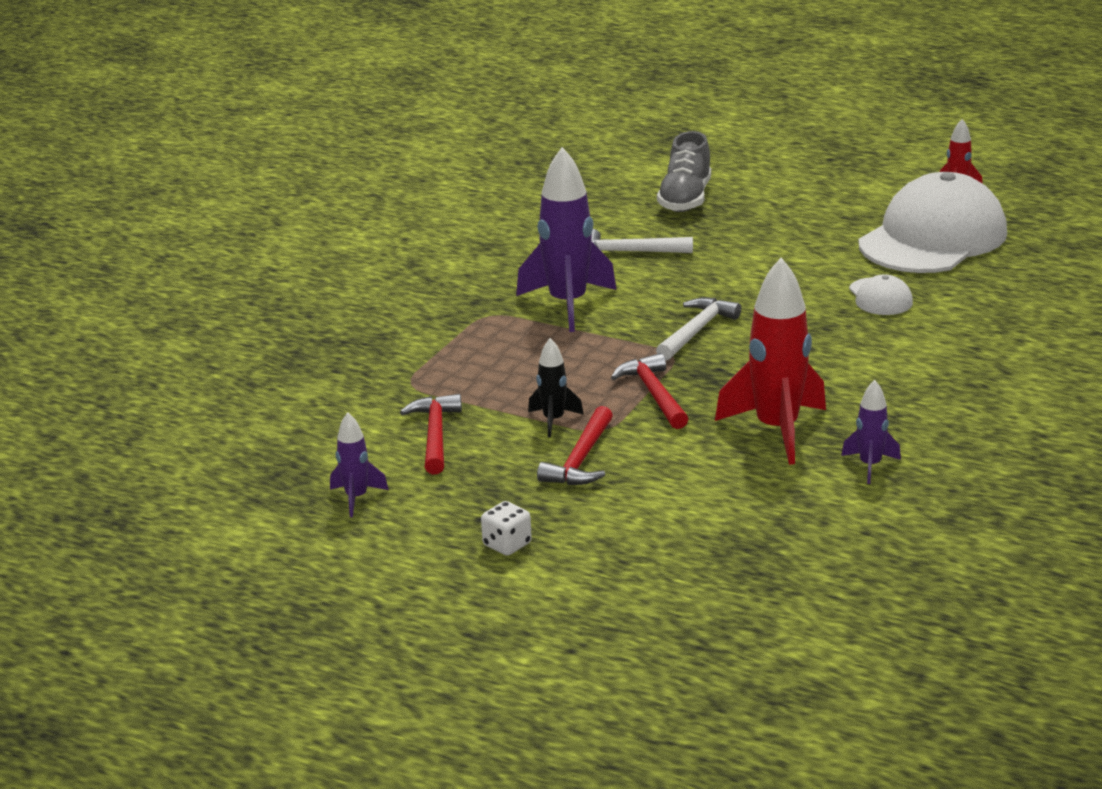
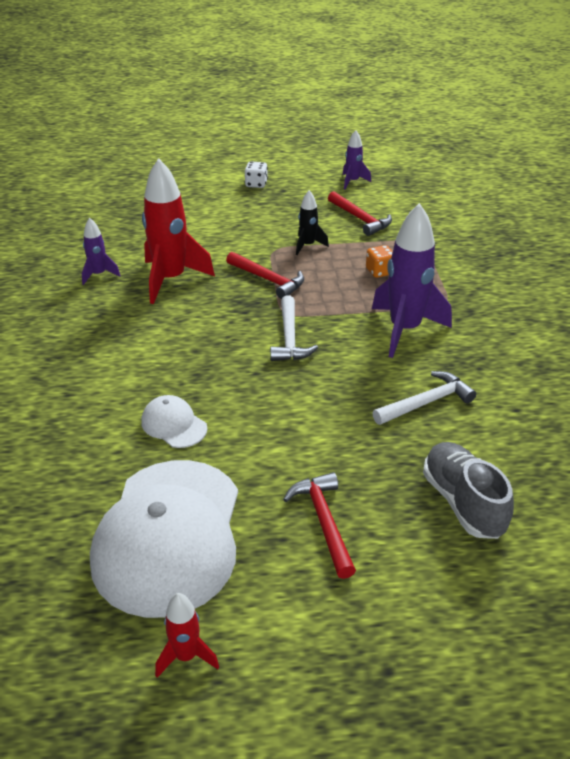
camera: 145 degrees right, 10 degrees up
red hammer [537,406,613,485] -> red hammer moved to [283,472,356,579]
none -> orange dice [366,245,393,278]

